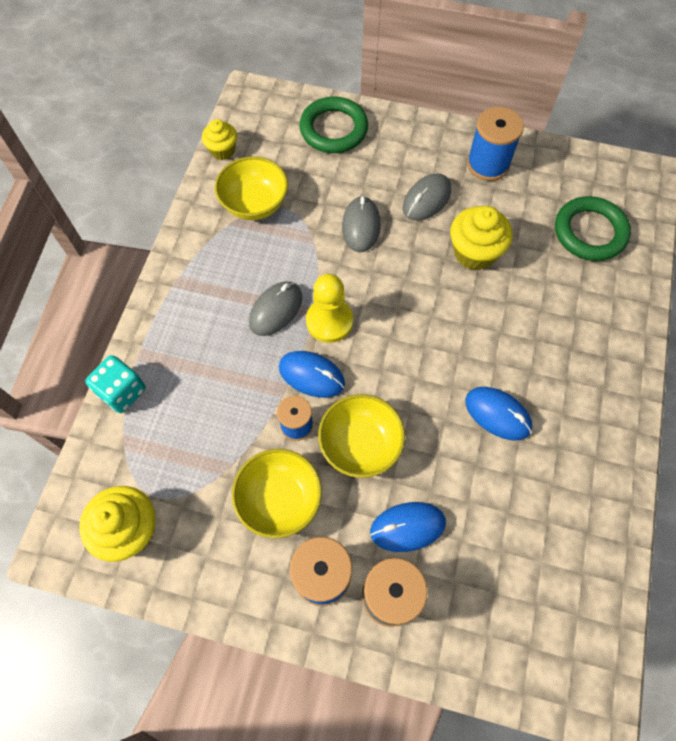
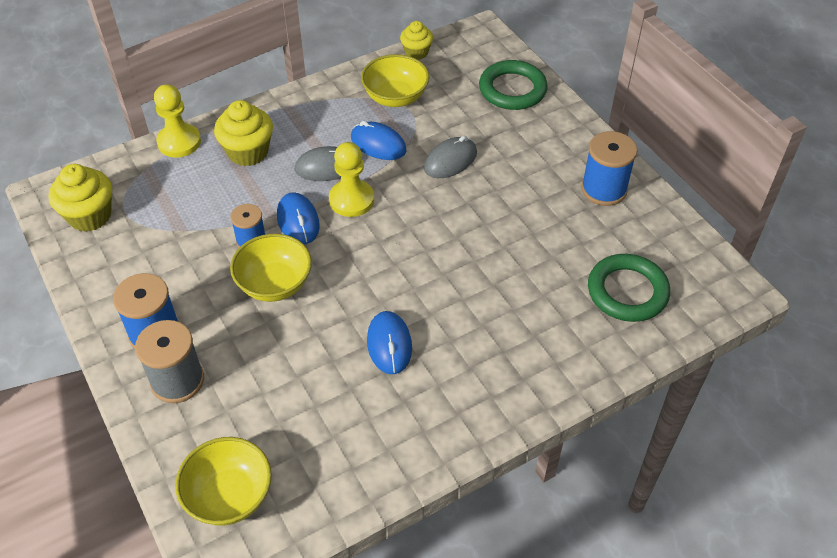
camera: 45 degrees right, 15 degrees down
turquoise dice [85,355,146,413] -> yellow pawn [154,84,201,158]
yellow bowl [232,449,322,538] -> yellow bowl moved to [175,437,272,525]
blue mouse [370,502,446,552] -> blue mouse moved to [351,121,406,160]
grey mouse [403,173,451,221] -> none
yellow cupcake [450,206,512,270] -> yellow cupcake moved to [214,100,273,166]

